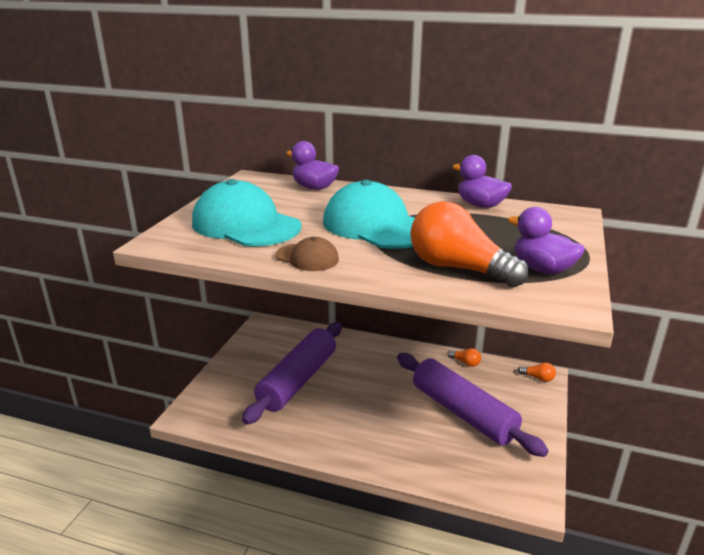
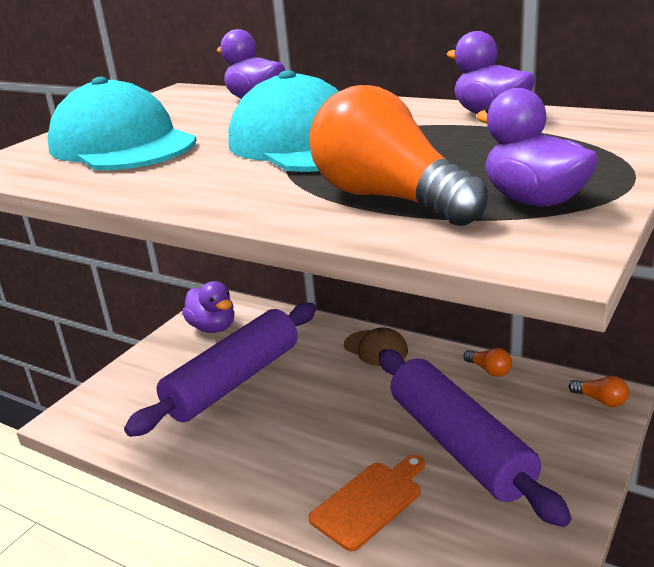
camera: 15 degrees right, 0 degrees up
brown cap [275,237,339,271] -> brown cap moved to [344,327,408,366]
none -> purple duck [182,281,235,333]
none -> orange cutting board [309,455,425,551]

